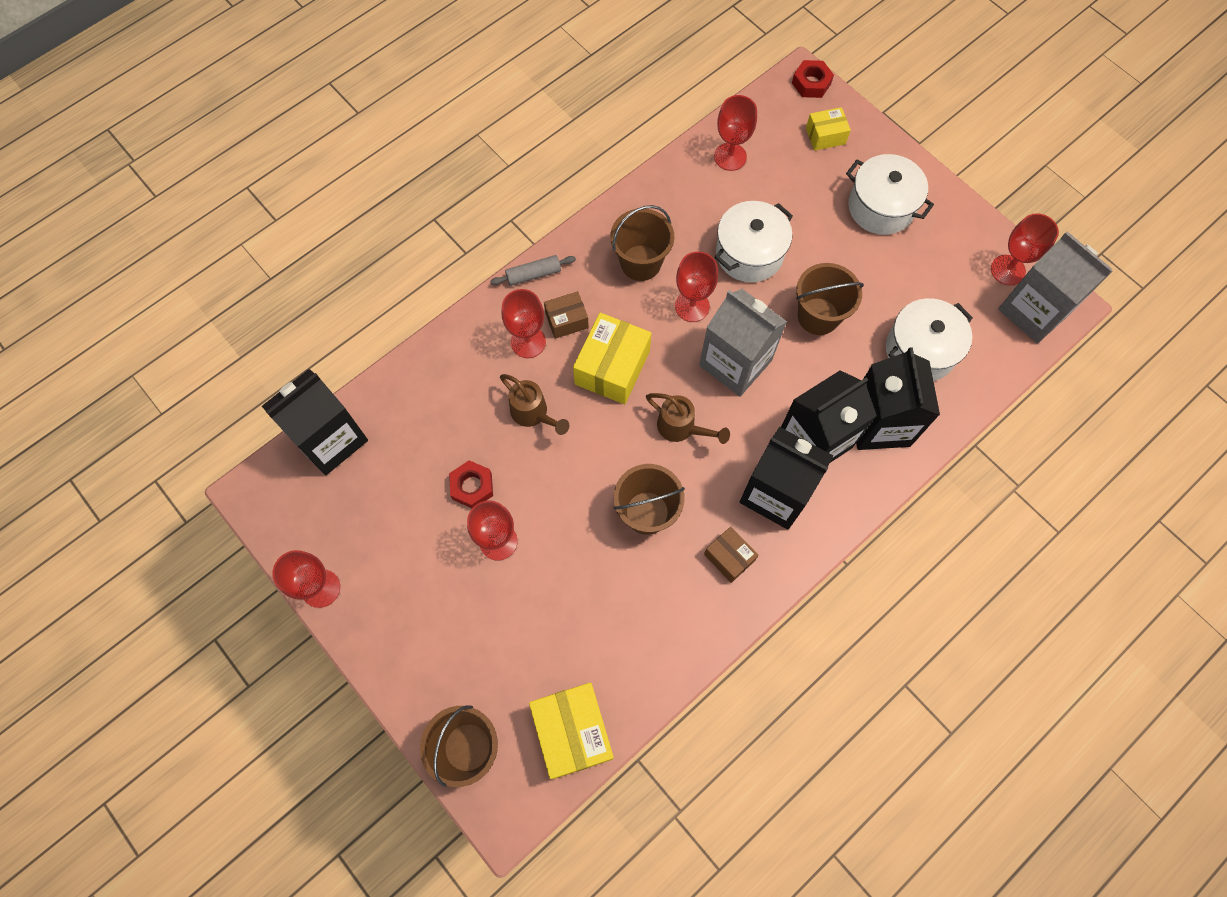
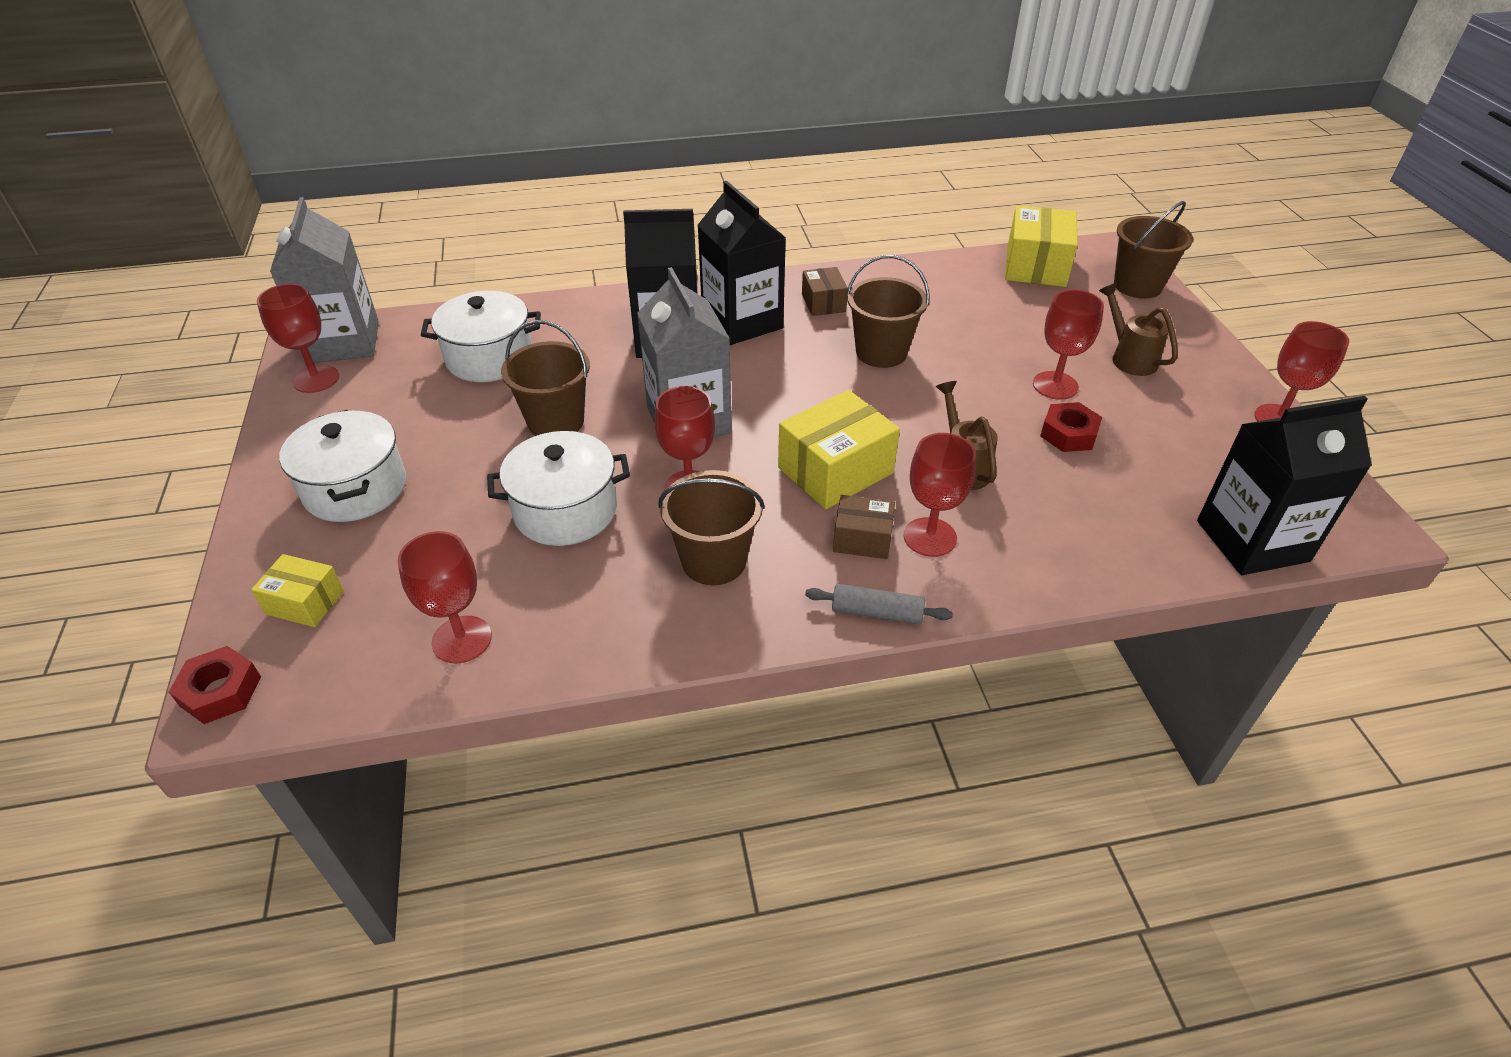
camera: 150 degrees left, 25 degrees down
brown watering can [646,393,730,444] -> brown watering can moved to [1099,283,1178,376]
black carton [856,347,940,450] -> none

